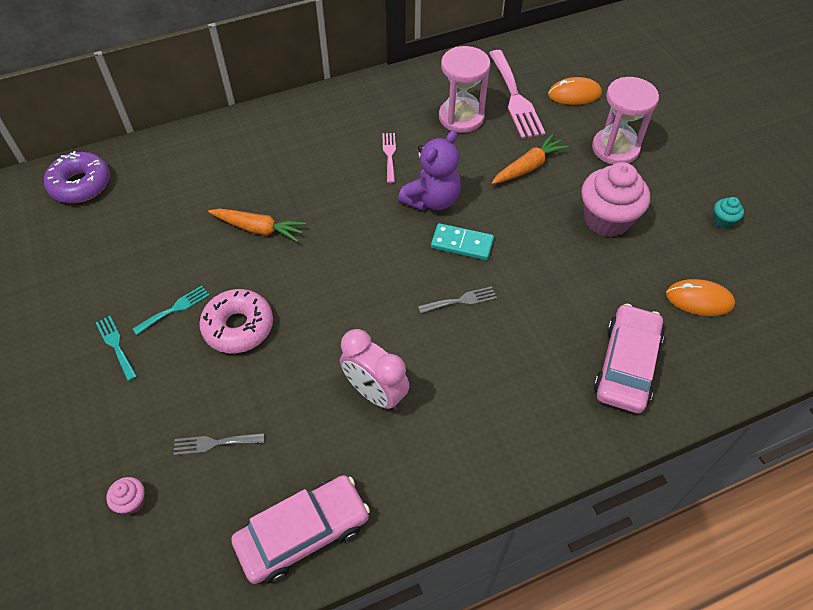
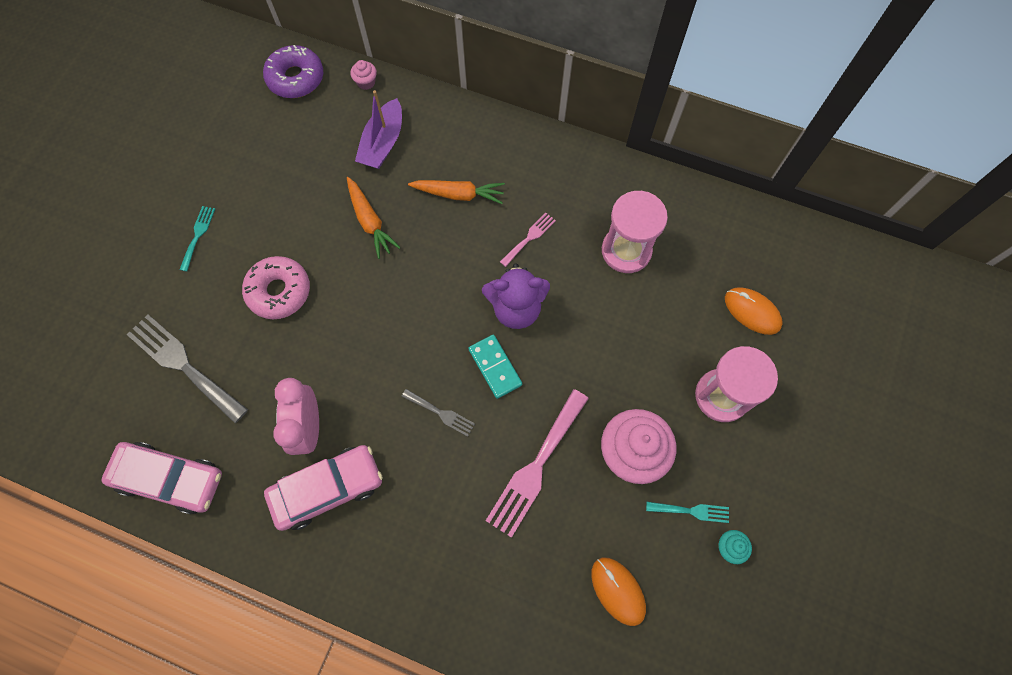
camera: 45 degrees right, 15 degrees up
pink cupcake [106,477,145,514] -> pink cupcake moved to [350,60,377,90]
turquoise fork [133,286,210,335] -> turquoise fork moved to [646,502,729,523]
grey fork [173,433,264,455] -> grey fork [127,314,248,423], size x1.98
pink fork [489,50,546,139] -> pink fork moved to [486,389,589,538]
orange carrot [492,134,569,184] -> orange carrot moved to [408,180,505,204]
pink car [594,304,664,413] -> pink car moved to [264,445,383,531]
none -> purple boat [355,90,402,169]

